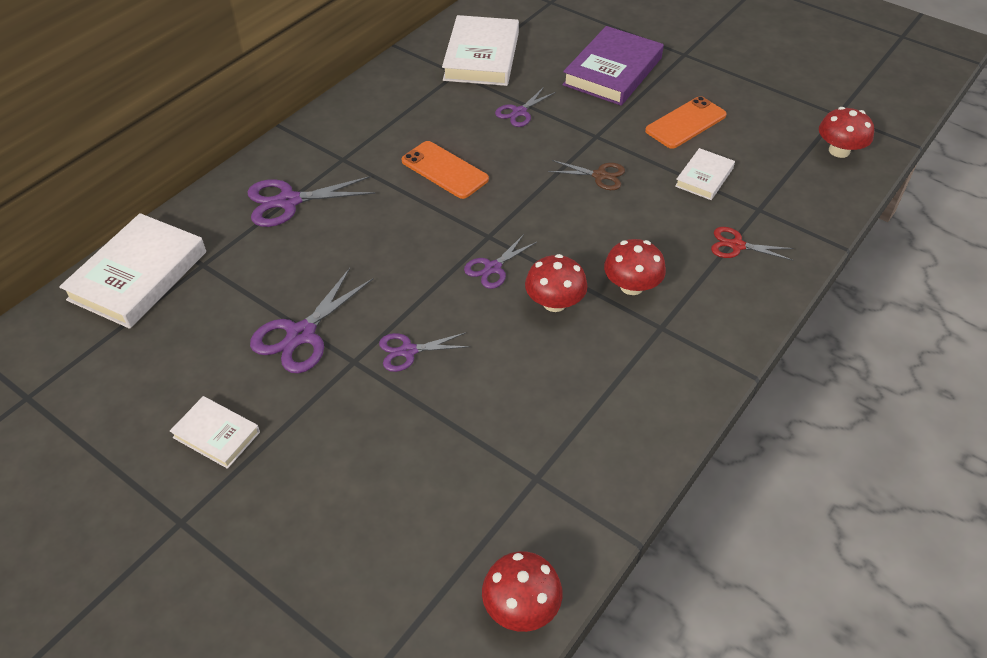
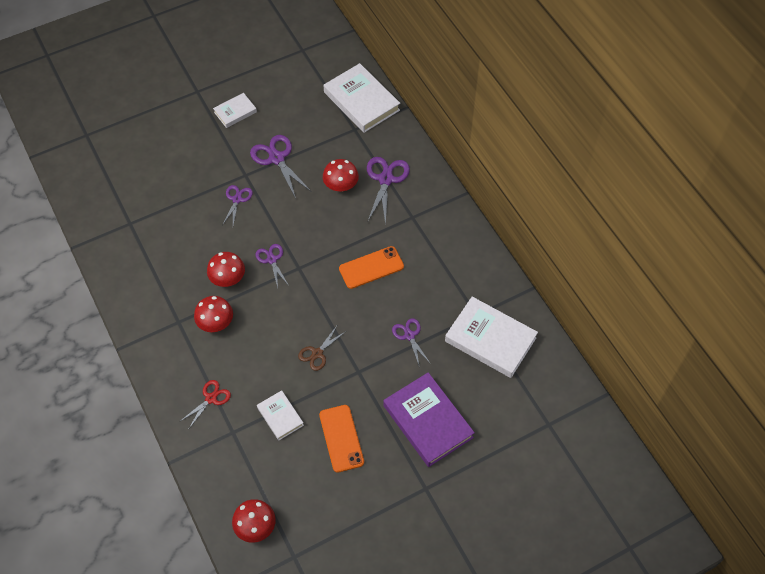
camera: 115 degrees right, 10 degrees up
red mushroom [482,551,563,632] -> red mushroom moved to [323,159,359,192]

